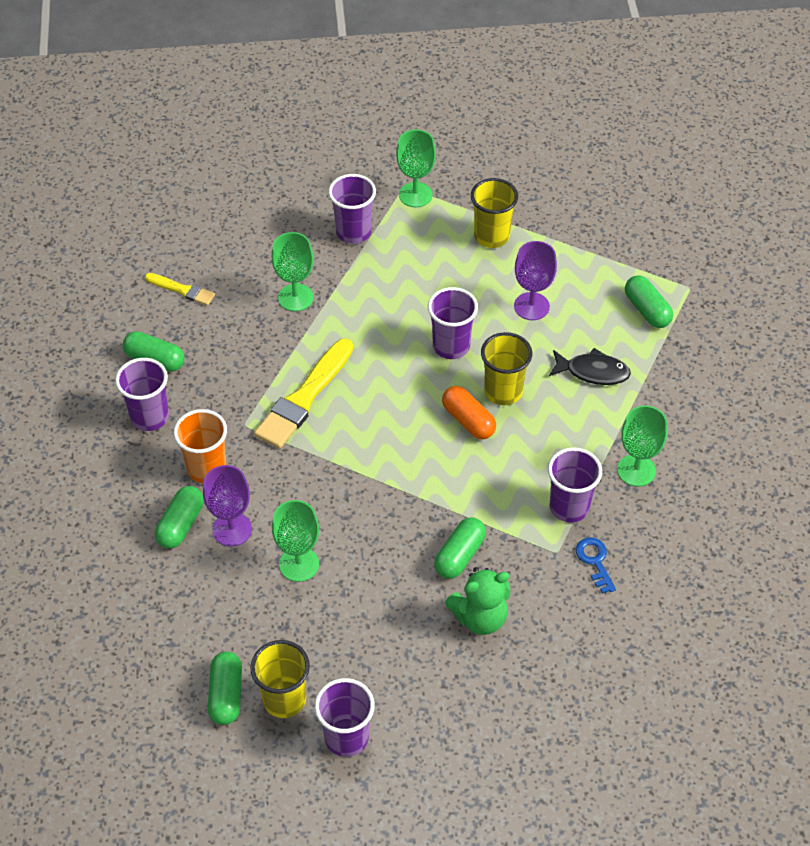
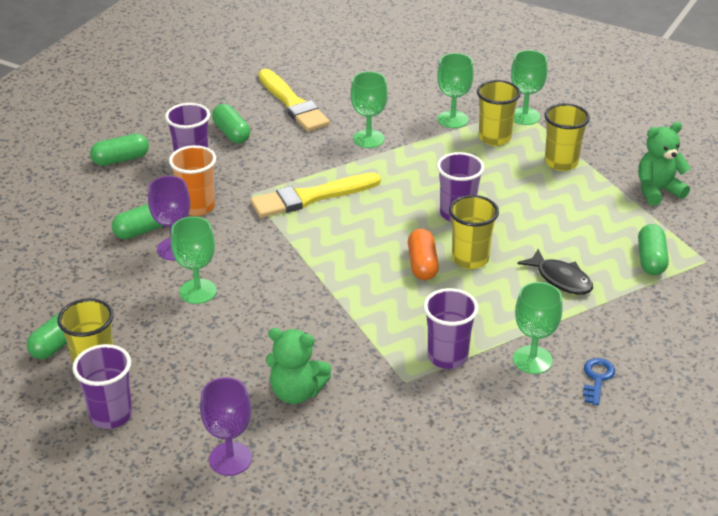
camera: 35 degrees right, 15 degrees down
yellow brush [145,273,215,306] -> yellow brush [258,69,330,132], size x1.86
purple cup [328,174,376,244] -> green goblet [437,53,474,128]
green capsule [434,517,486,579] -> green capsule moved to [90,134,149,166]
purple goblet [514,241,557,320] -> purple goblet moved to [200,377,252,476]
blue key [576,537,616,594] -> blue key moved to [583,358,615,405]
none -> yellow cup [477,80,521,146]
none -> green teddy bear [638,122,691,206]

